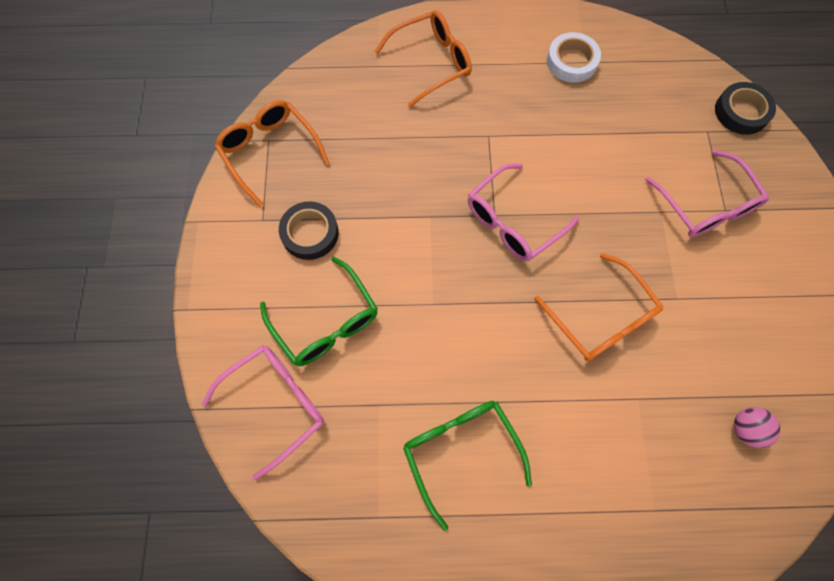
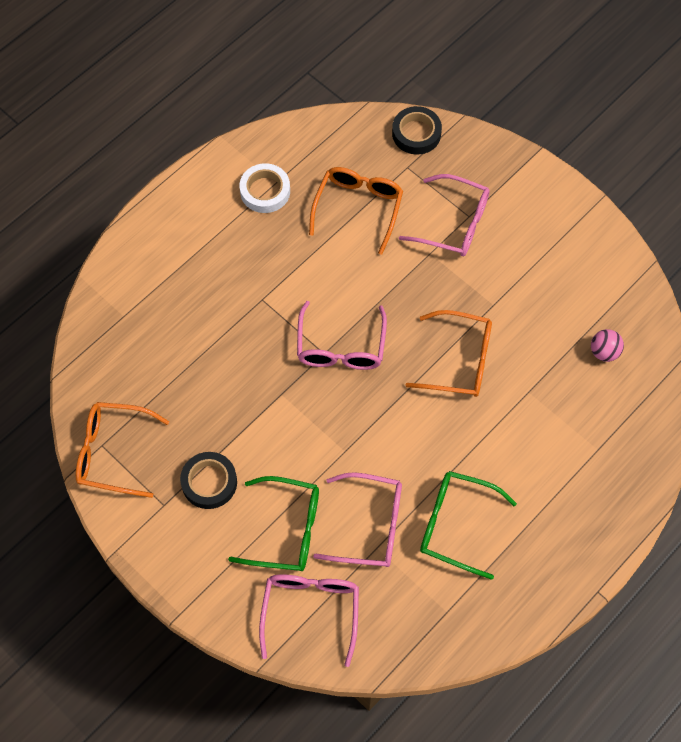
camera: 45 degrees left, 5 degrees down
orange glasses [374,10,472,107] -> orange glasses moved to [309,167,403,255]
none -> pink glasses [313,472,402,567]

